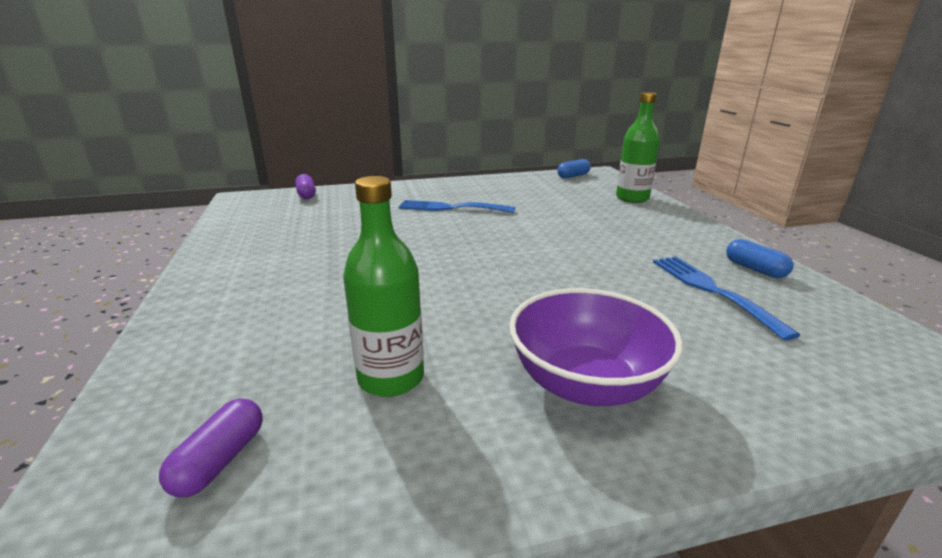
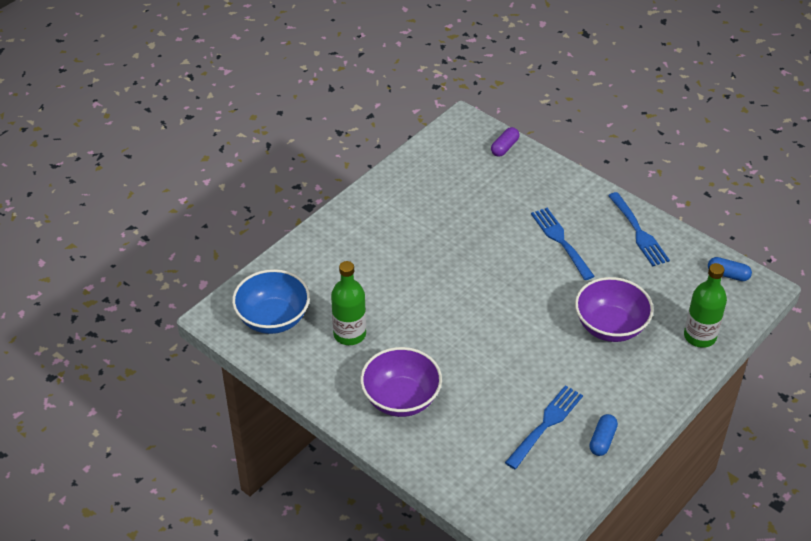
camera: 55 degrees right, 20 degrees up
purple capsule [159,398,263,498] -> blue bowl [232,269,310,334]
none -> purple bowl [575,277,654,342]
none -> blue fork [608,192,670,266]

